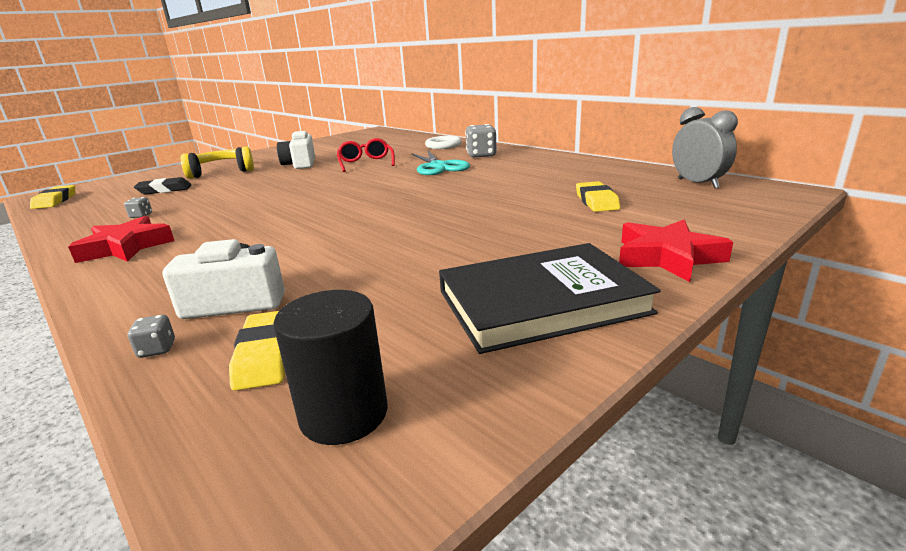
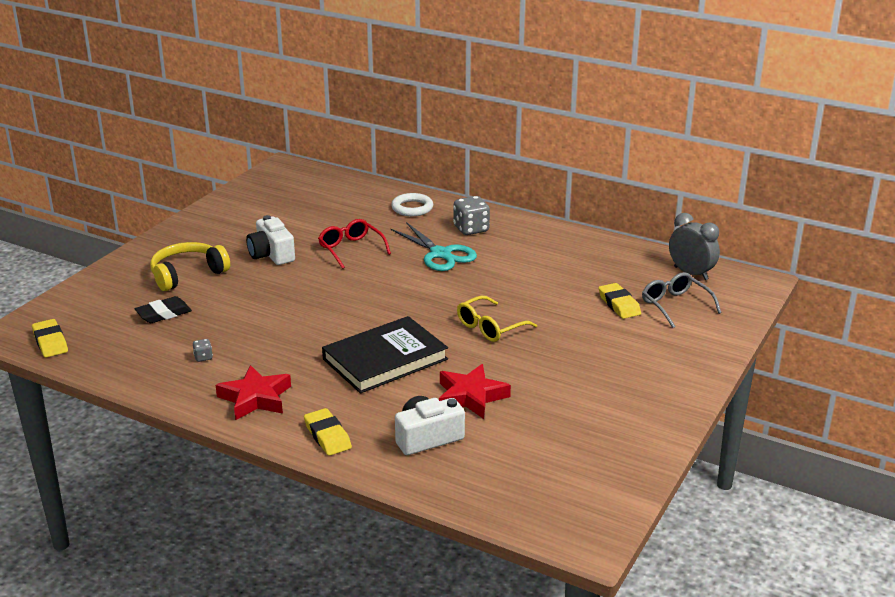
camera: 20 degrees left, 5 degrees up
grey dice [128,315,175,358] -> none
yellow eraser [229,311,285,391] -> yellow eraser moved to [304,408,352,456]
black cylinder [273,290,388,445] -> none
black book [439,243,661,354] -> black book moved to [322,316,448,393]
red star [619,220,733,282] -> red star moved to [439,364,511,419]
none -> yellow glasses [457,296,537,342]
none -> grey glasses [642,272,721,328]

